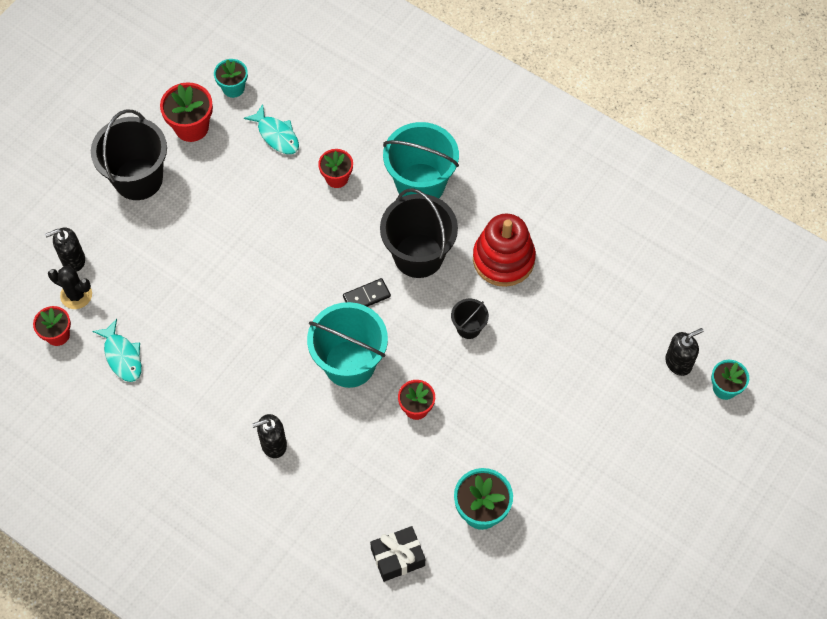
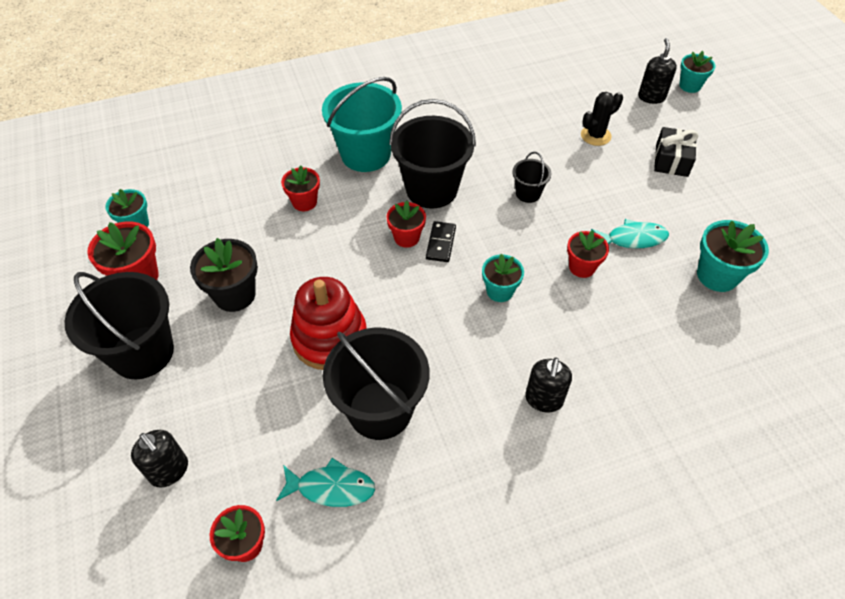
camera: 55 degrees left, 10 degrees down
black soap dispenser [45,228,85,272] -> black soap dispenser turned 60 degrees counterclockwise [131,430,188,487]
black cactus [48,266,92,309] -> black cactus moved to [581,92,623,146]
turquoise fish [244,104,299,154] -> turquoise fish moved to [591,219,669,249]
turquoise bucket [307,302,388,388] -> turquoise flower pot [482,254,524,302]
black gift [370,526,425,582] -> black gift moved to [654,127,698,177]
red stacking toy [473,213,536,287] -> red stacking toy moved to [290,277,367,370]
none -> black flower pot [190,238,258,312]
none -> black bucket [323,328,429,440]
none -> red flower pot [386,200,426,248]

